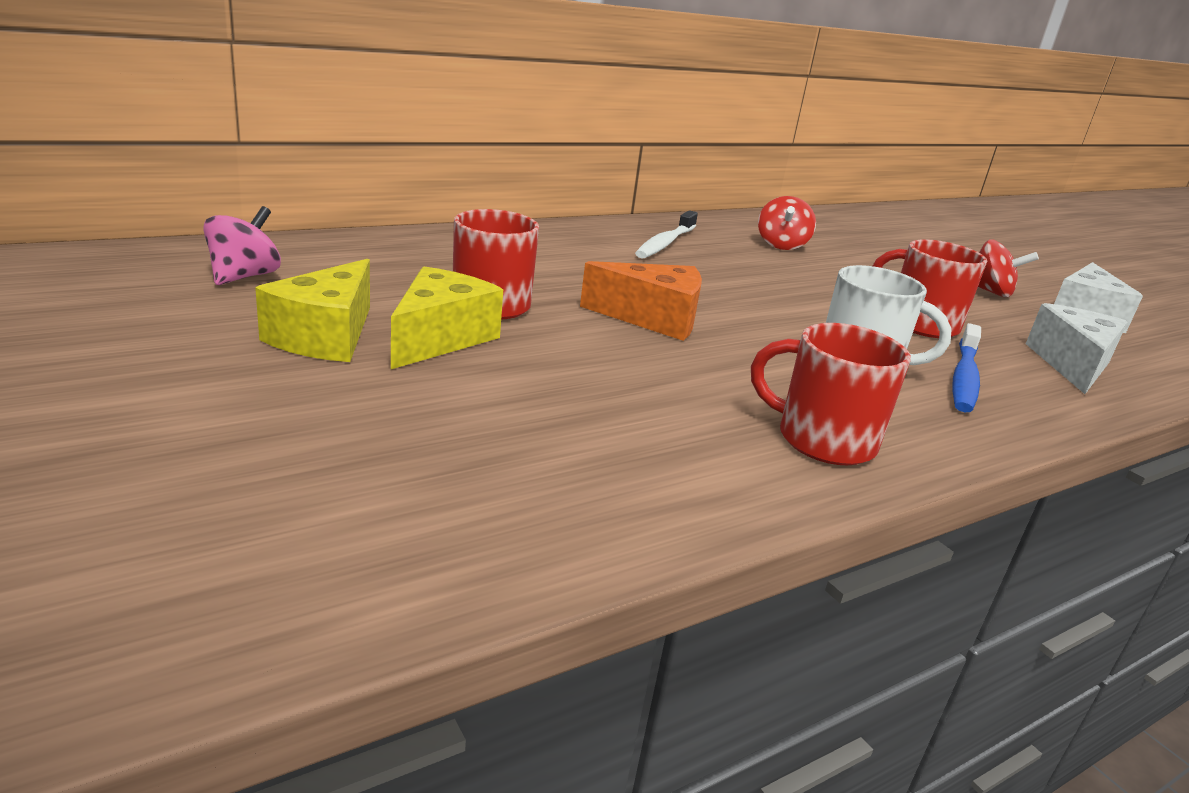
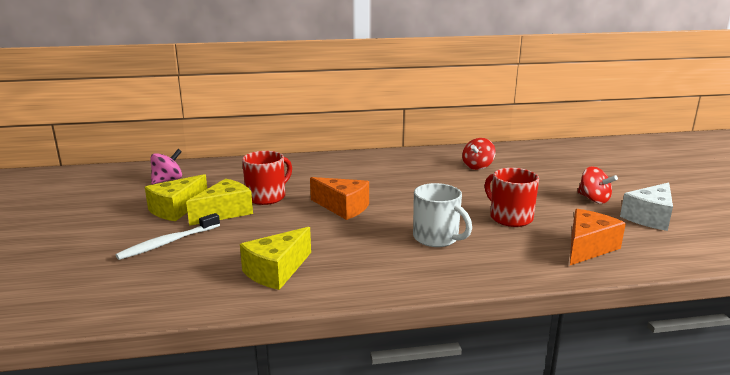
camera: 25 degrees right, 5 degrees down
white toothbrush [635,210,698,258] -> white toothbrush moved to [115,213,220,260]
red mug [751,323,911,465] -> none
blue toothbrush [952,323,981,412] -> none
white cheese [1026,303,1128,394] -> orange cheese [570,209,626,265]
none -> yellow cheese [240,227,311,290]

